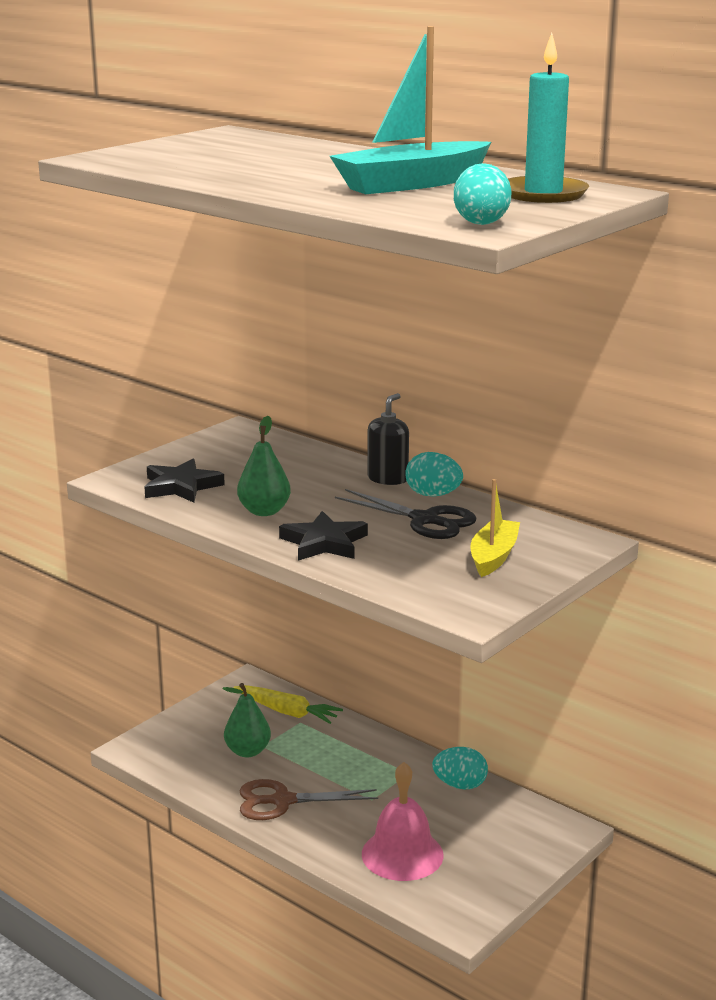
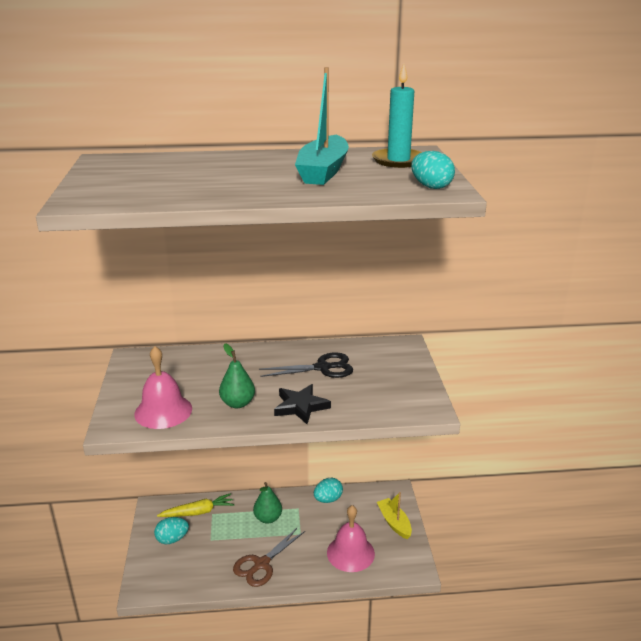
camera: 45 degrees left, 5 degrees up
black star [144,459,225,503] -> pink bell [134,346,192,429]
green pear [223,683,271,757] -> green pear moved to [253,482,282,524]
black soap dispenser [367,393,409,485] -> none
turquoise egg [405,452,463,497] -> turquoise egg moved to [154,517,189,544]
yellow boat [470,479,520,577] -> yellow boat moved to [377,492,412,539]

